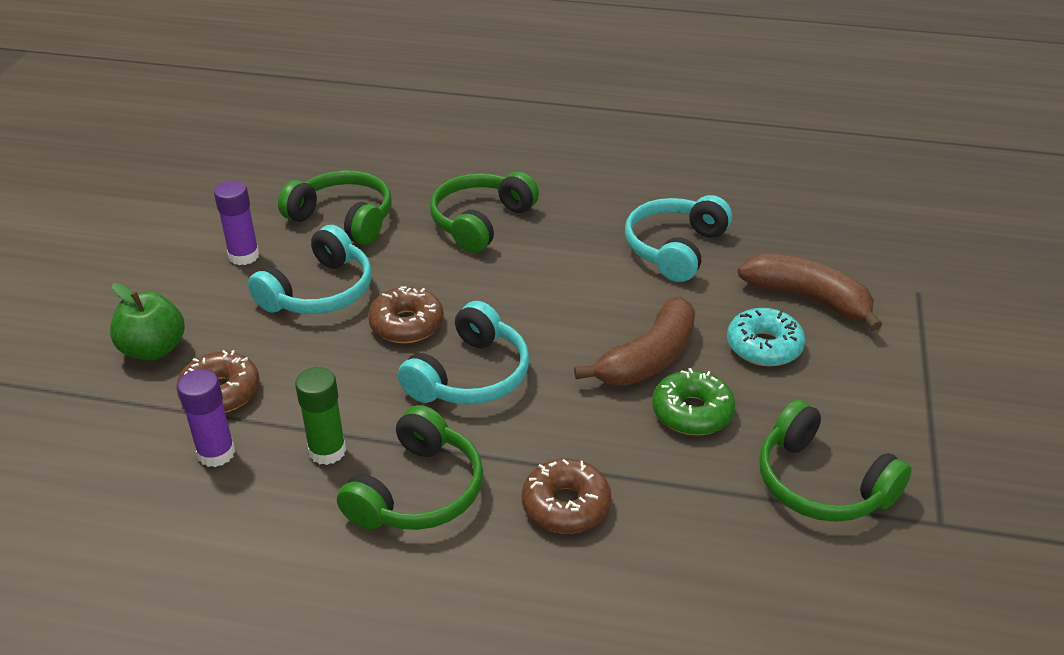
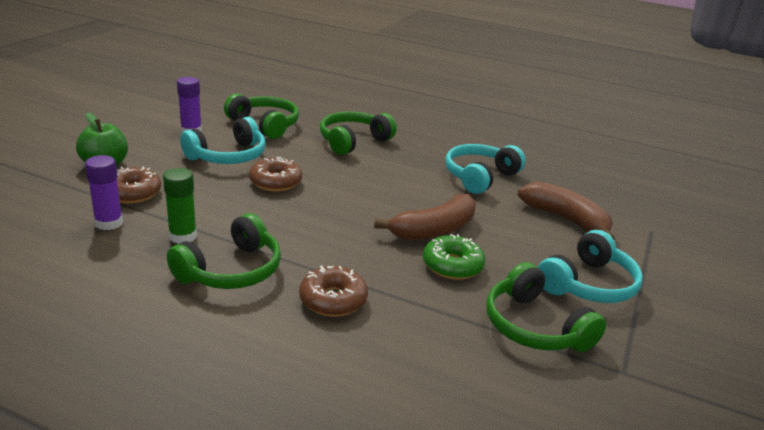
camera: 10 degrees right, 10 degrees down
turquoise headphones [398,301,530,405] -> turquoise headphones moved to [538,230,643,303]
turquoise donut [727,308,805,366] -> none

